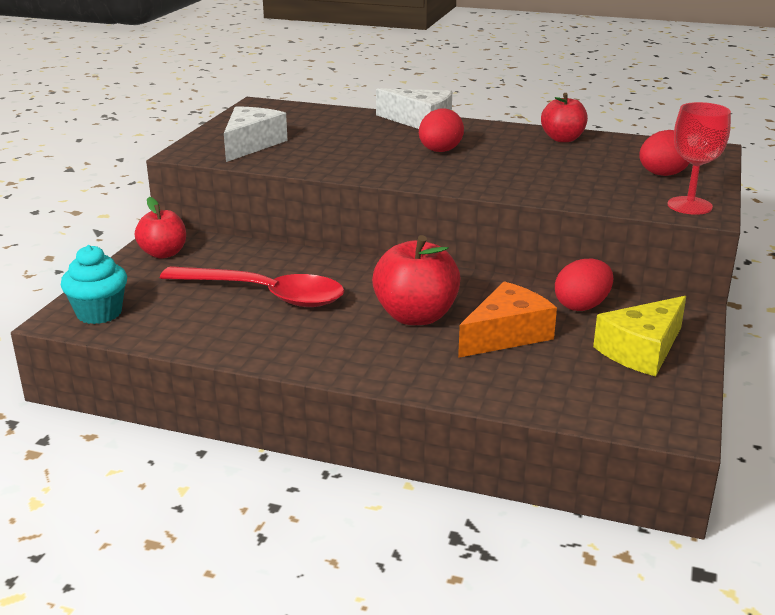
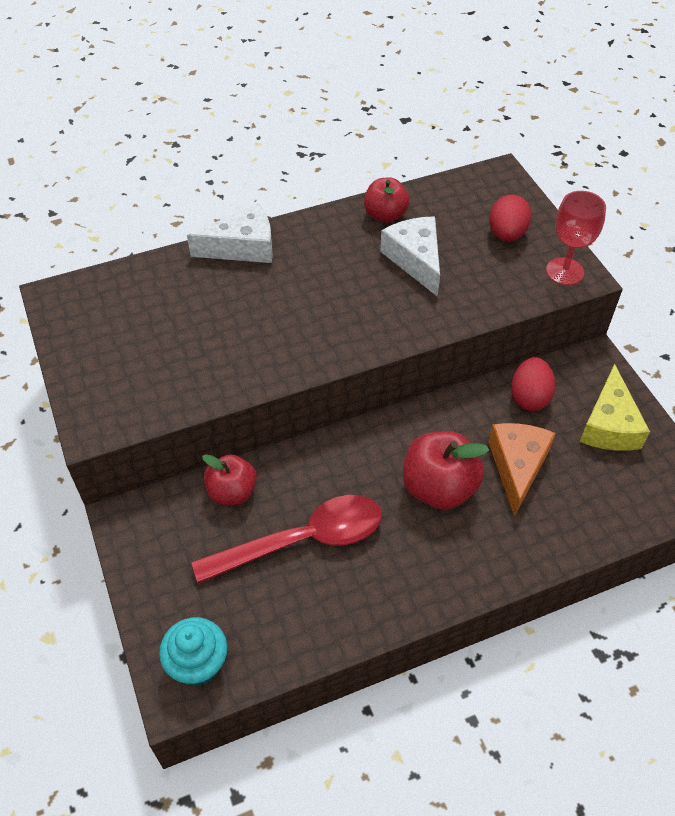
camera: 40 degrees left, 25 degrees up
red apple [135,197,186,259] -> red apple moved to [202,454,257,505]
white cheese [224,106,288,162] -> white cheese moved to [380,216,440,297]
red egg [419,109,464,152] -> none

